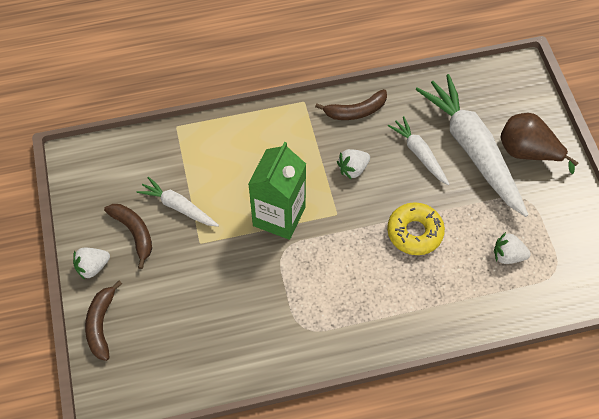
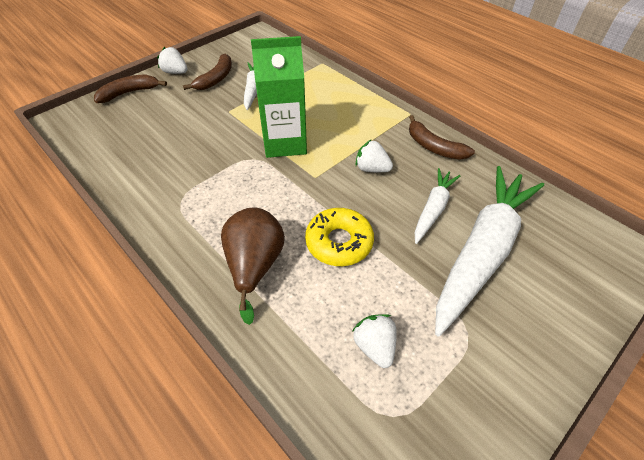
camera: 60 degrees right, 10 degrees down
brown pear [501,113,578,174] -> brown pear moved to [221,208,285,325]

